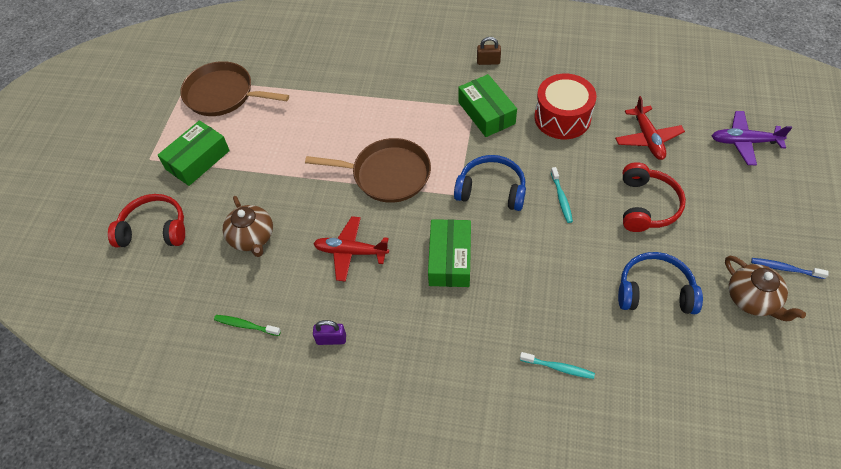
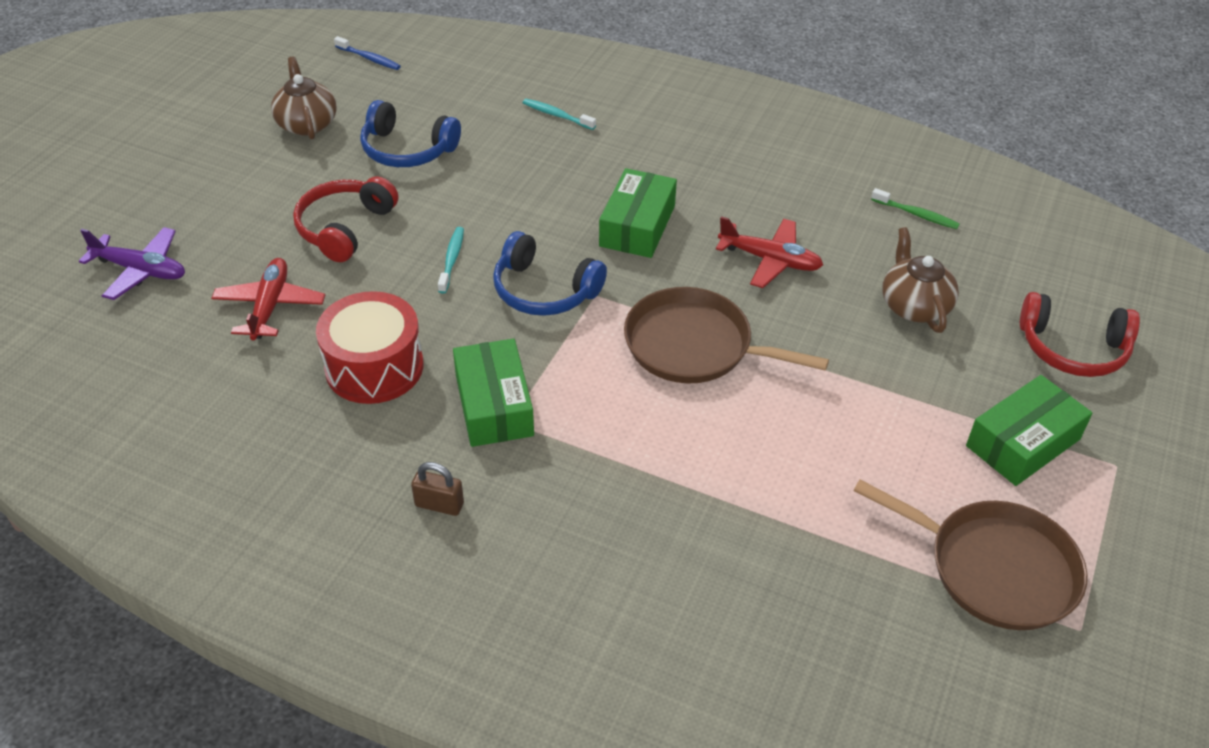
camera: 170 degrees left, 10 degrees down
purple padlock [313,320,346,345] -> none
blue toothbrush [751,258,829,279] -> blue toothbrush moved to [334,36,401,70]

